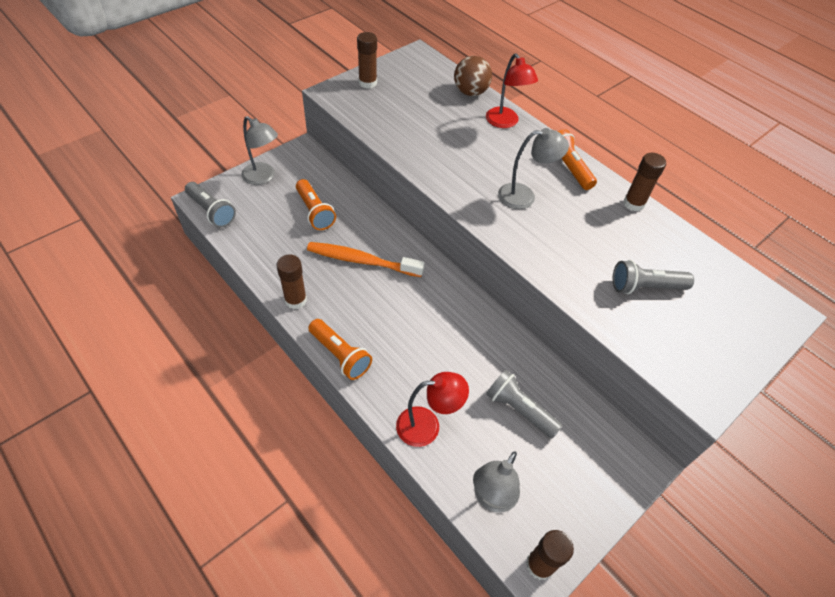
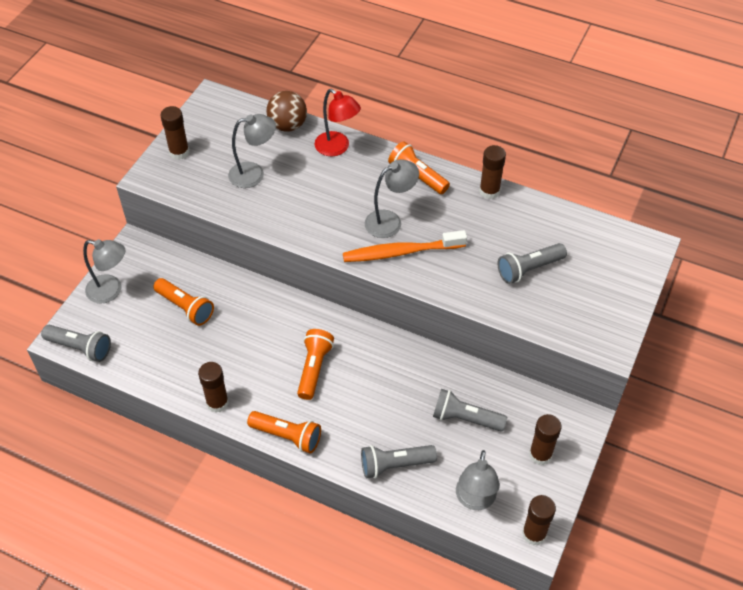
camera: 20 degrees left, 0 degrees up
orange toothbrush [307,242,425,277] -> orange toothbrush moved to [343,230,467,262]
red lamp [396,372,469,447] -> grey flashlight [361,445,437,479]
none -> grey lamp [228,114,276,188]
none -> orange flashlight [297,329,334,400]
none -> brown glue stick [529,414,561,465]

